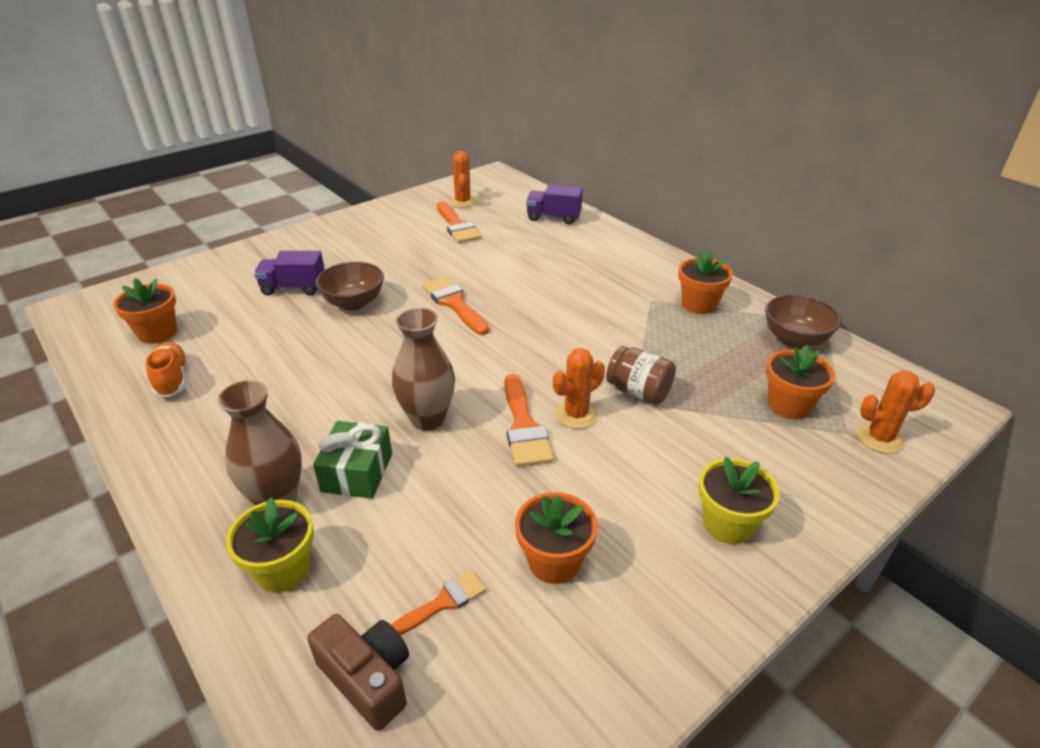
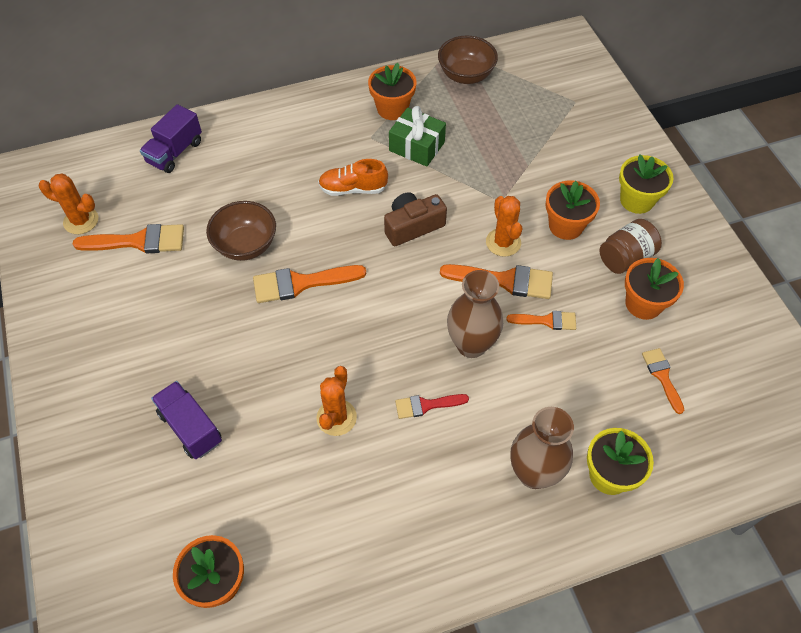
camera: 70 degrees left, 20 degrees up
orange shoe [145,342,188,397] -> orange shoe moved to [318,159,388,196]
purple truck [254,251,325,296] -> purple truck turned 120 degrees clockwise [151,381,222,459]
brown camera [307,614,409,731] -> brown camera moved to [384,192,447,246]
green gift [313,421,392,499] -> green gift moved to [389,106,446,167]
brown bowl [316,262,384,310] -> brown bowl moved to [206,201,276,261]
brown jar [606,346,676,404] -> brown jar moved to [599,219,662,274]
orange flower pot [766,345,835,419] -> orange flower pot moved to [545,181,600,240]
orange cactus [857,370,935,454] -> orange cactus moved to [317,366,357,436]
none -> red brush [395,394,469,419]
none -> orange brush [506,311,576,330]

